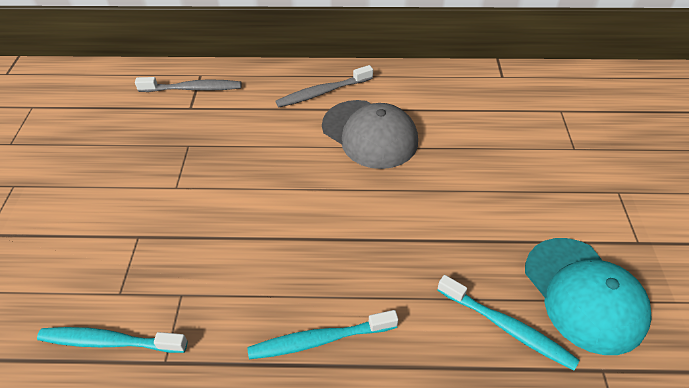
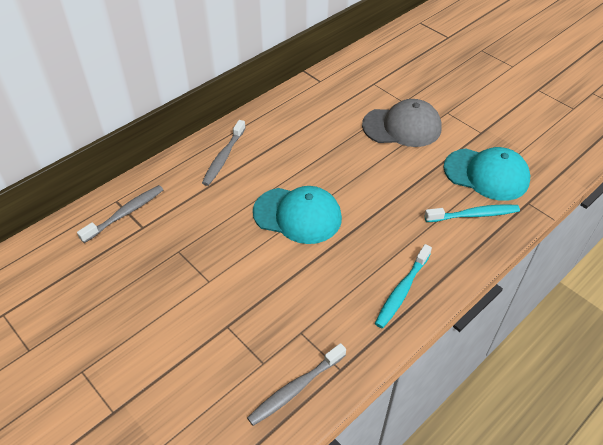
camera: 45 degrees left, 0 degrees up
turquoise toothbrush [37,327,188,353] -> grey toothbrush [247,343,346,426]
grey cap [322,100,418,169] -> grey cap moved to [362,99,442,147]
none -> turquoise cap [253,186,342,244]

